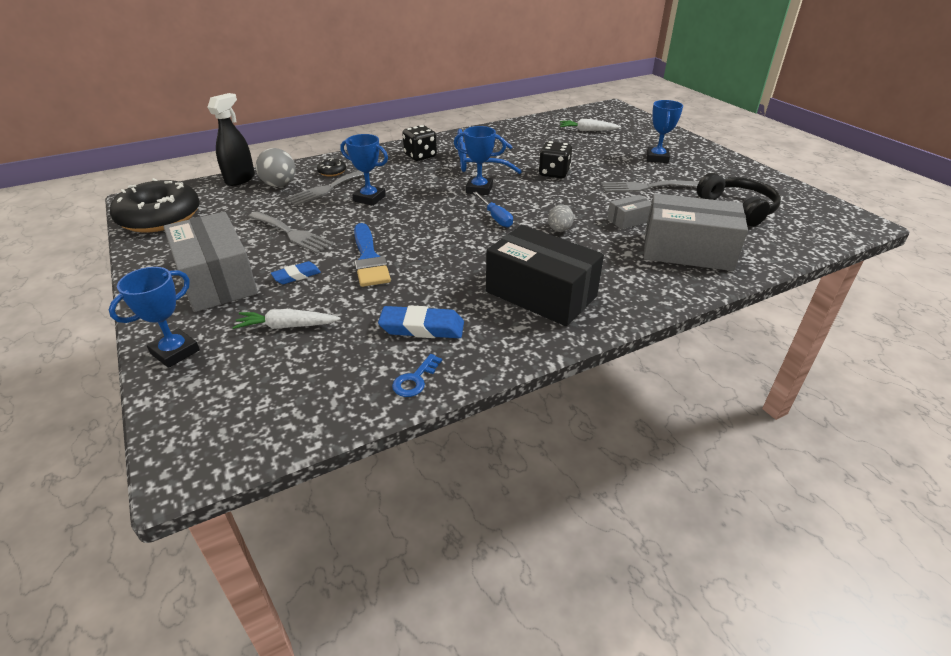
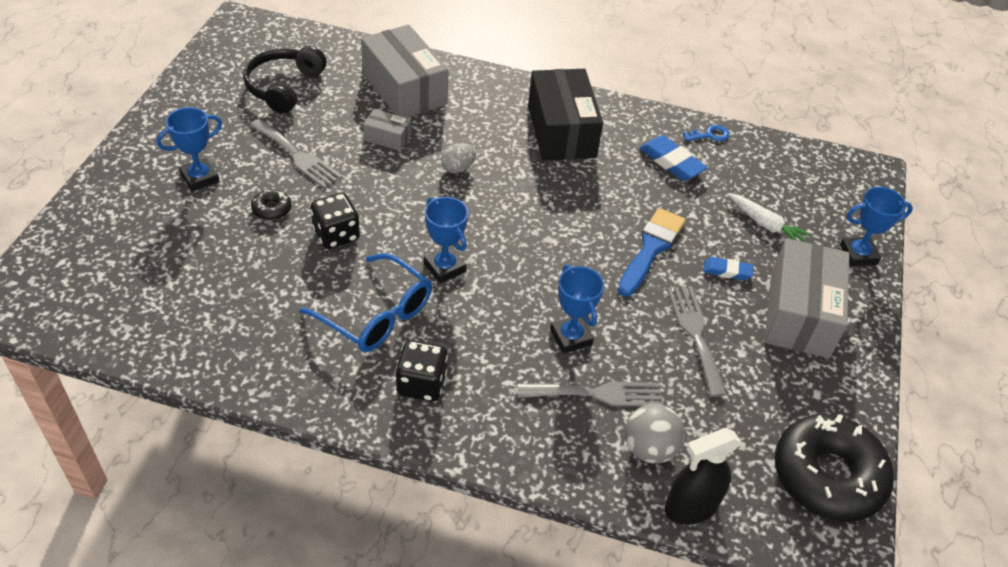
camera: 140 degrees left, 10 degrees up
black donut [317,158,346,176] -> black donut moved to [251,189,291,220]
blue screwdriver [473,192,513,227] -> none
white carrot [560,119,621,131] -> none

